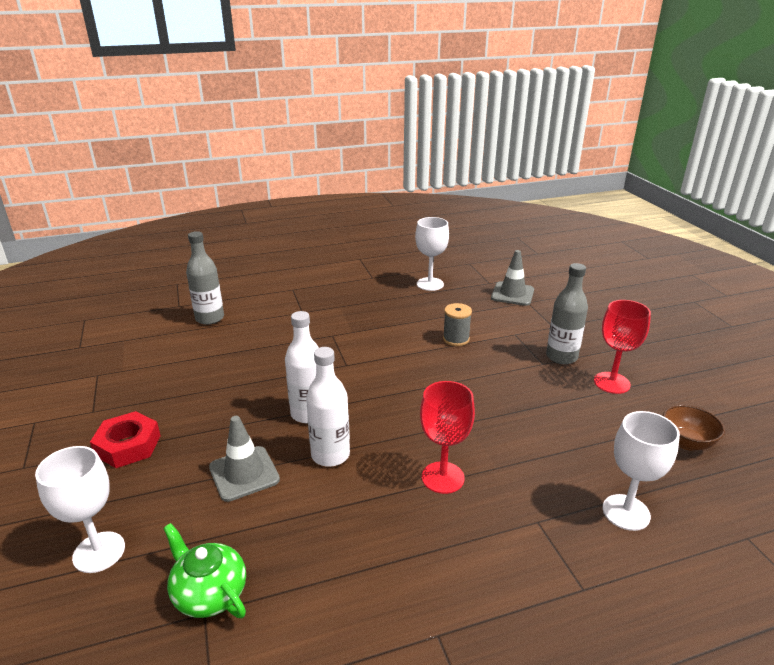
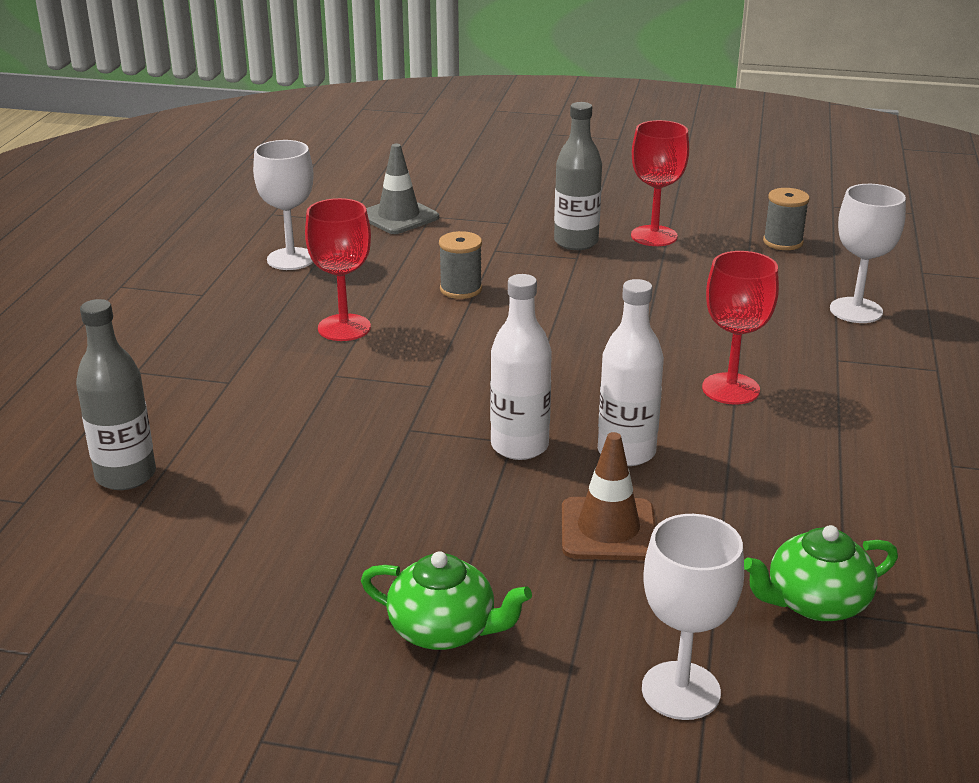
camera: 60 degrees left, 0 degrees up
red nut [90,411,161,468] -> green teapot [361,551,532,650]
grey traffic cone [209,416,280,502] -> brown traffic cone [562,432,656,560]
brown bowl [663,405,725,450] -> grey spool [763,188,810,250]
none -> red goblet [305,198,371,341]

